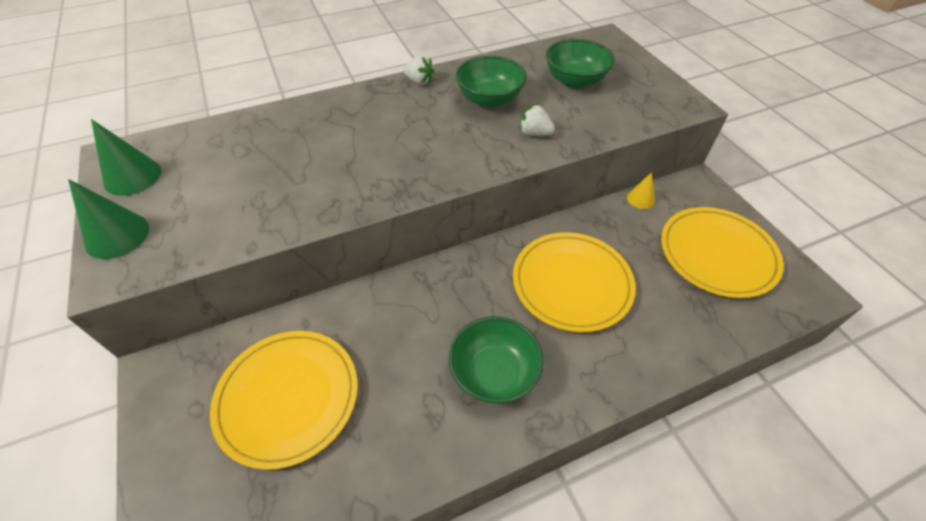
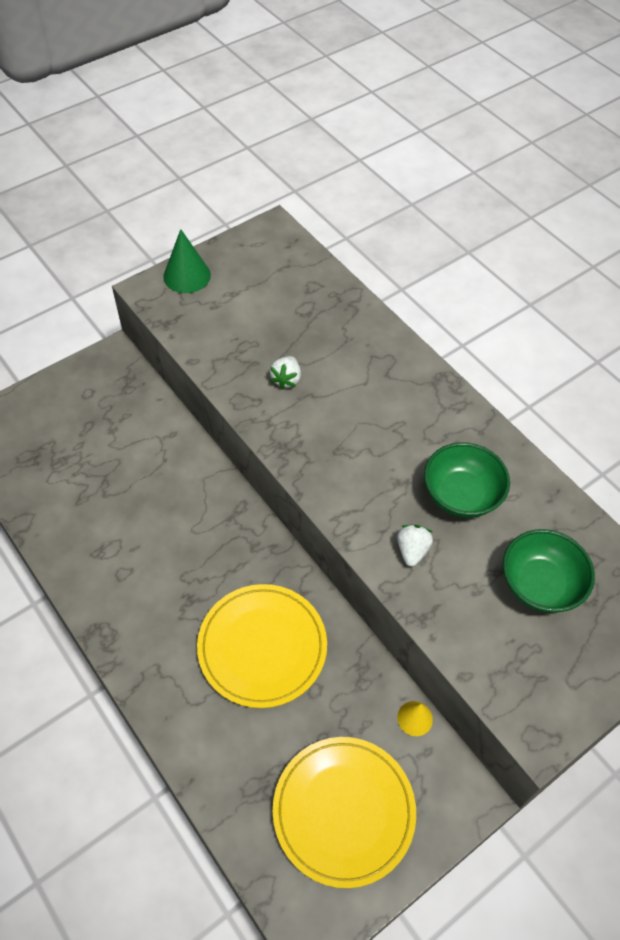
camera: 75 degrees right, 5 degrees up
green cone [91,119,161,196] -> none
yellow plate [210,331,358,470] -> none
white strawberry [403,56,434,85] -> white strawberry moved to [270,356,301,390]
green bowl [449,316,544,403] -> none

